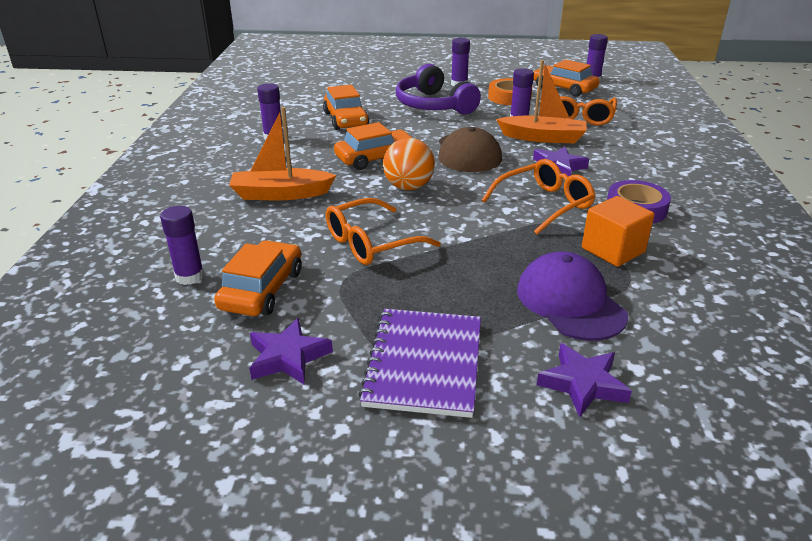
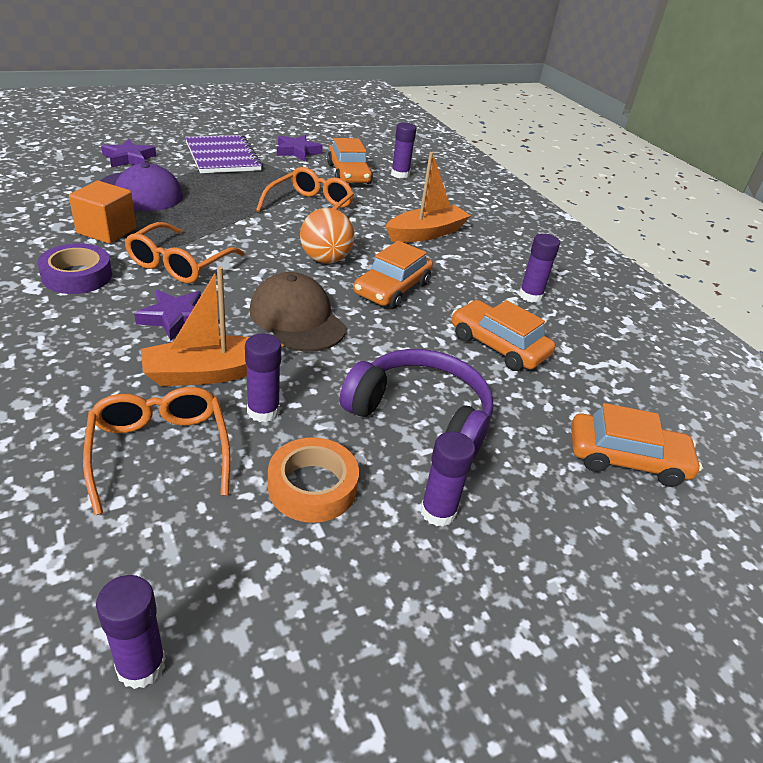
camera: 145 degrees right, 5 degrees up
orange car [533,59,600,97] -> orange car moved to [571,403,702,487]

